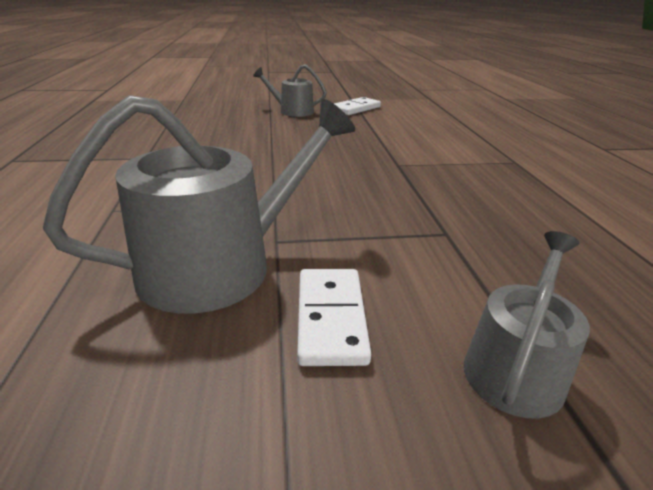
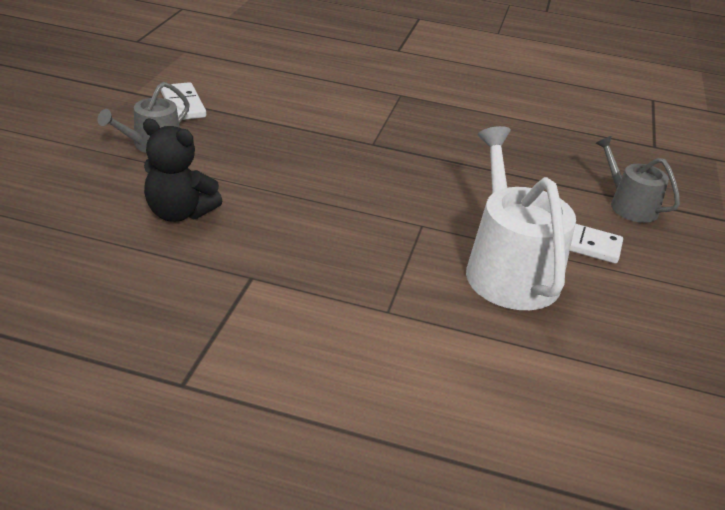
camera: 70 degrees left, 5 degrees up
grey watering can [43,95,355,314] -> white watering can [466,126,576,310]
none -> black teddy bear [143,119,222,222]

